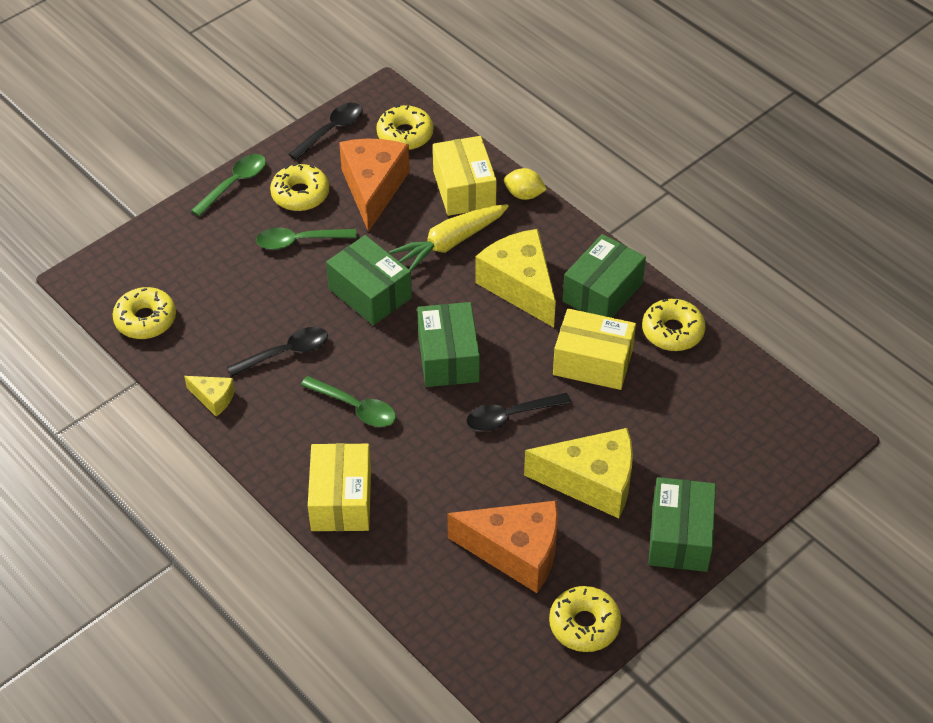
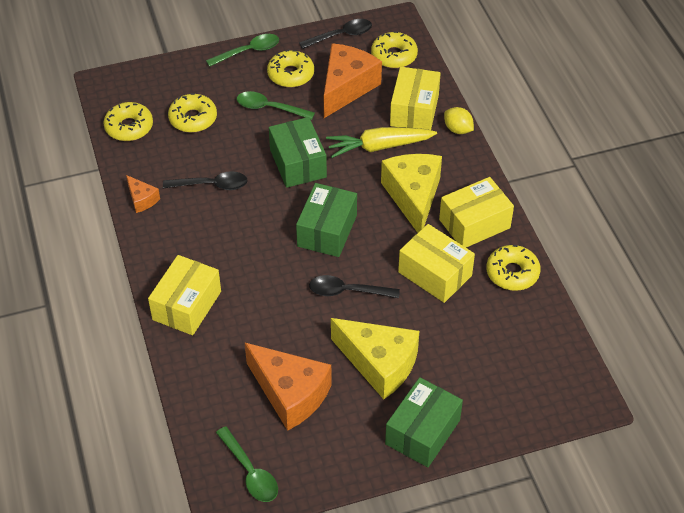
camera: 25 degrees right, 0 degrees up
yellow cheese [184,376,235,417] -> orange cheese [126,175,160,213]
green spoon [301,376,396,427] -> green spoon moved to [216,426,278,502]
yellow donut [549,586,621,652] -> yellow donut moved to [168,93,217,133]
green box [563,234,646,318] -> yellow box [439,177,514,248]

